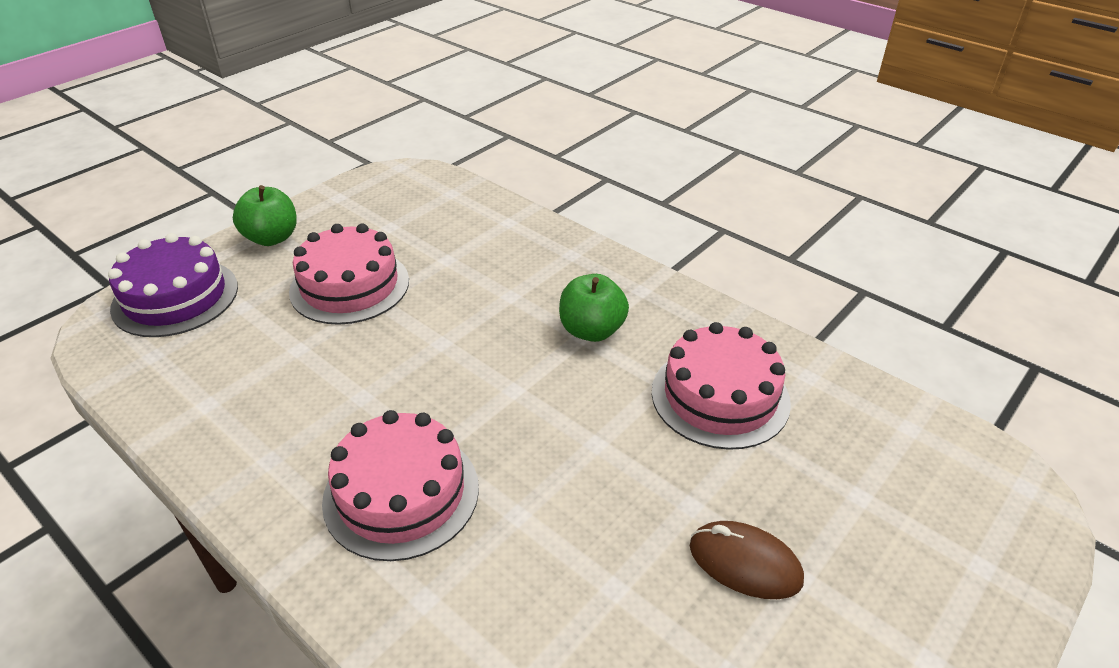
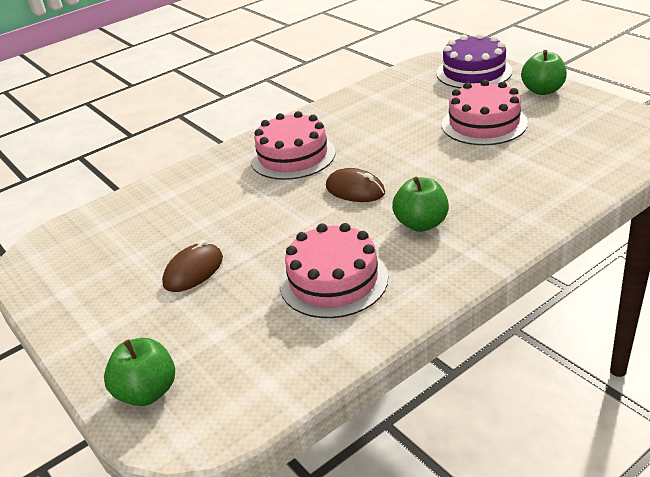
camera: 105 degrees right, 5 degrees down
none -> green apple [104,338,175,406]
none -> brown mouse [326,168,385,202]

